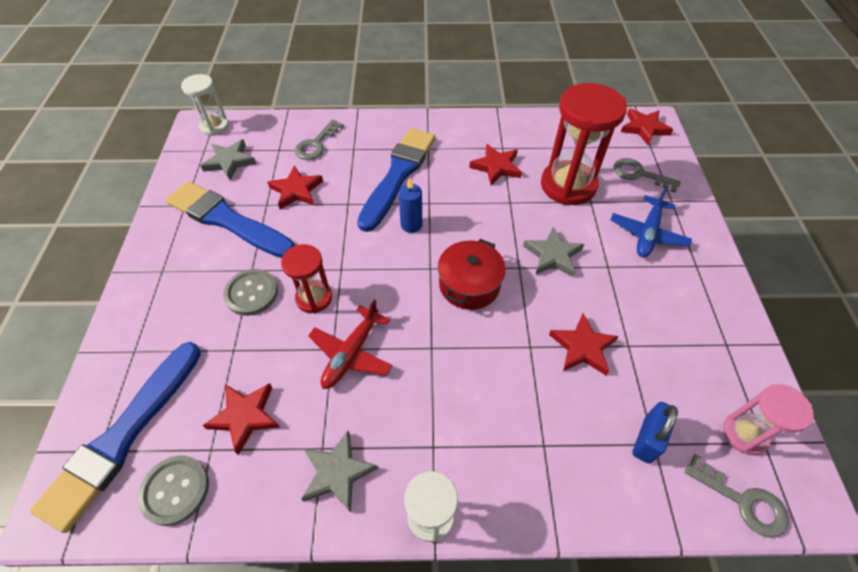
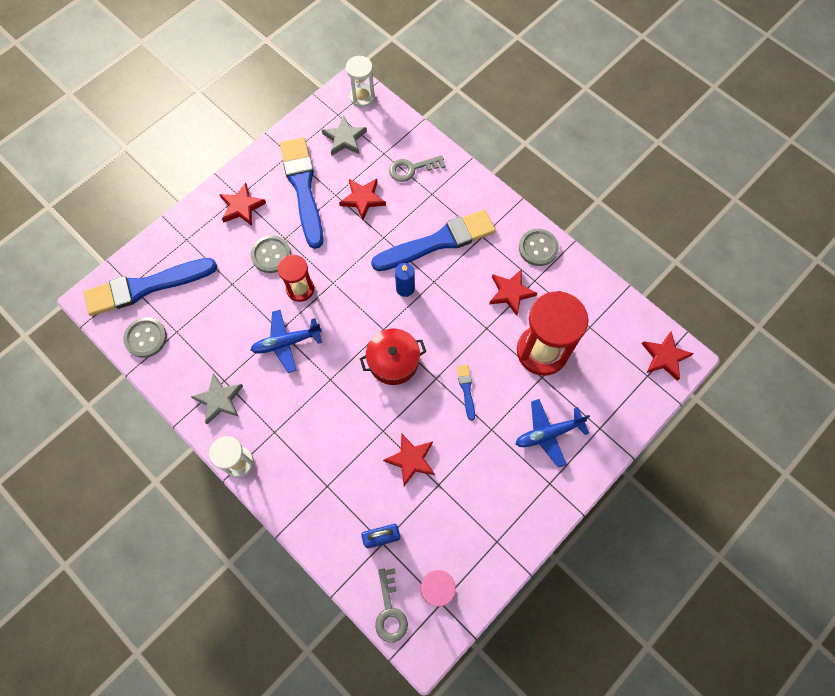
camera: 45 degrees right, 15 degrees up
red star [202,383,280,455] -> red star moved to [219,183,266,226]
red plane [308,299,393,389] -> blue plane [250,310,322,373]
grey star [523,227,584,277] -> blue brush [457,365,475,421]
grey key [613,158,681,193] -> none
none -> grey button [519,229,559,266]

